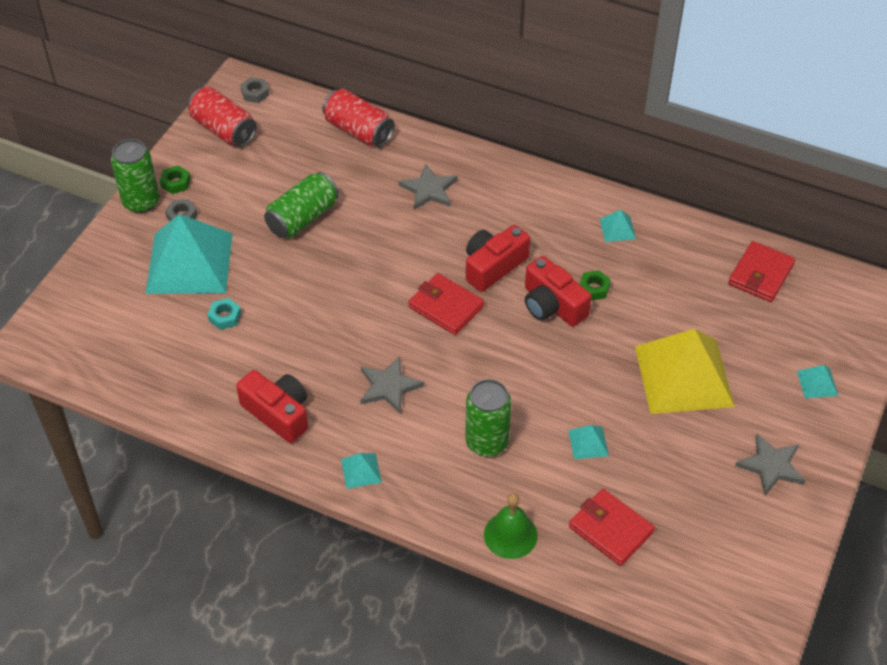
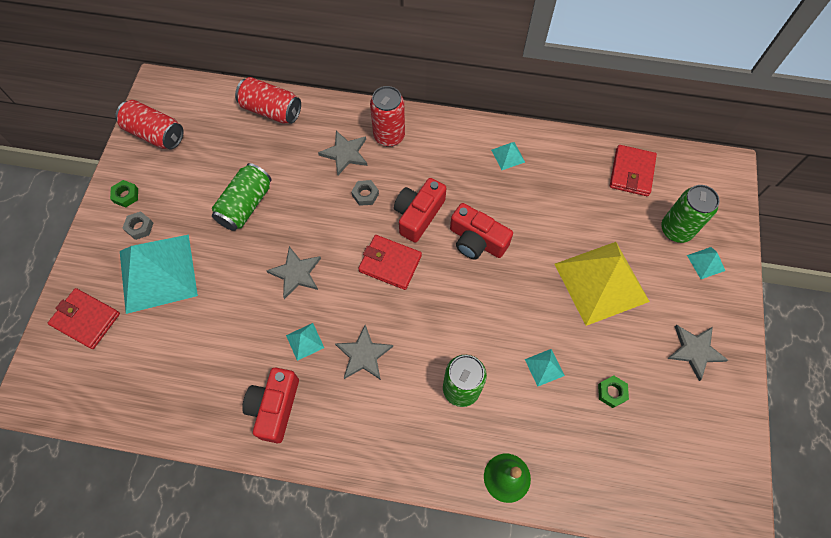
camera: 15 degrees left, 15 degrees up
green can [111,139,160,213] -> green can moved to [661,185,720,243]
turquoise nut [207,298,241,330] -> none
red camera [236,370,308,443] -> red camera turned 105 degrees counterclockwise [242,368,299,443]
grey nut [240,77,269,103] -> grey nut moved to [351,180,379,206]
turquoise pyramid [341,453,382,489] -> turquoise pyramid moved to [286,323,324,361]
red wallet [569,489,655,566] -> red wallet moved to [48,288,120,349]
green nut [579,270,611,300] -> green nut moved to [598,376,629,408]
none -> grey star [266,246,321,299]
none -> red can [370,86,405,147]

